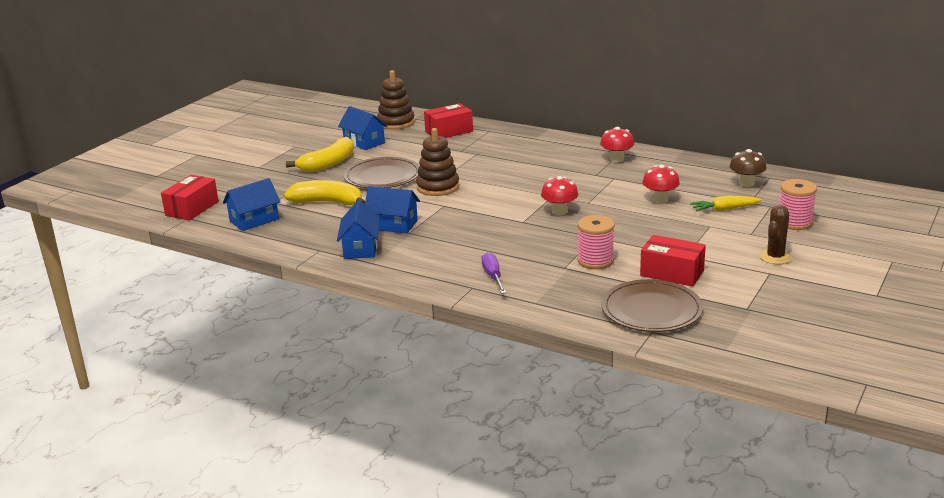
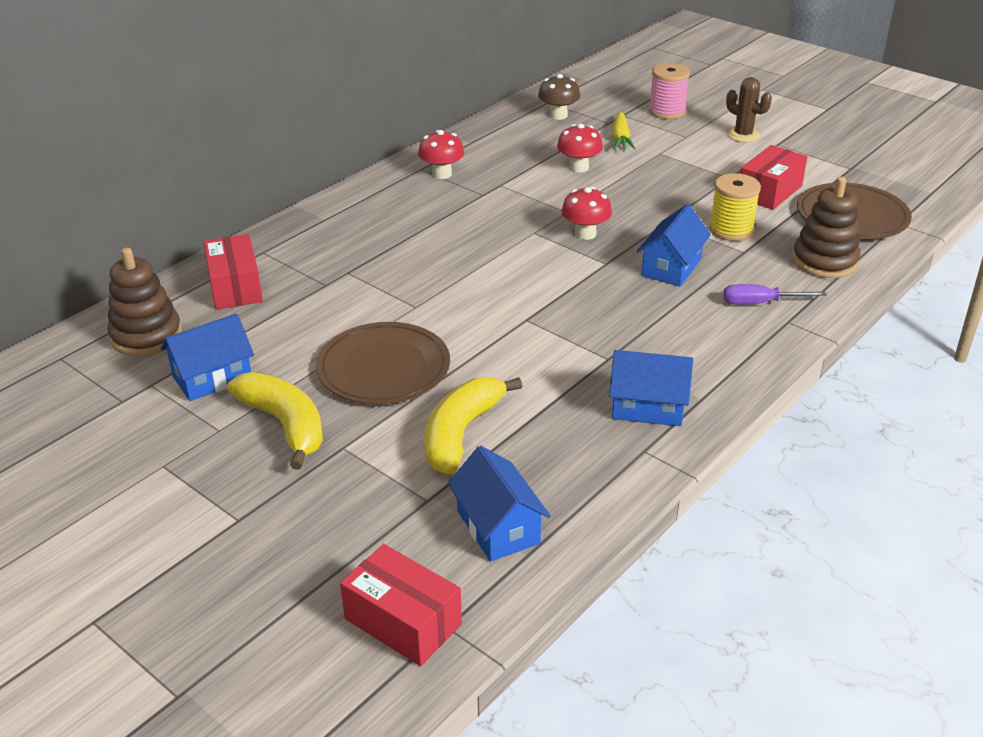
camera: 80 degrees left, 10 degrees up
blue house [365,186,420,233] -> blue house moved to [637,204,711,287]
brown stacking toy [416,128,460,196] -> brown stacking toy moved to [792,177,860,278]
pink spool [578,215,615,269] -> yellow spool [709,173,761,241]

